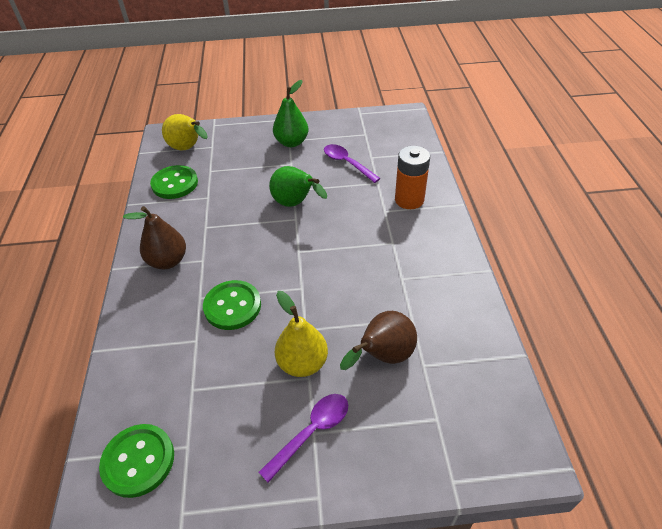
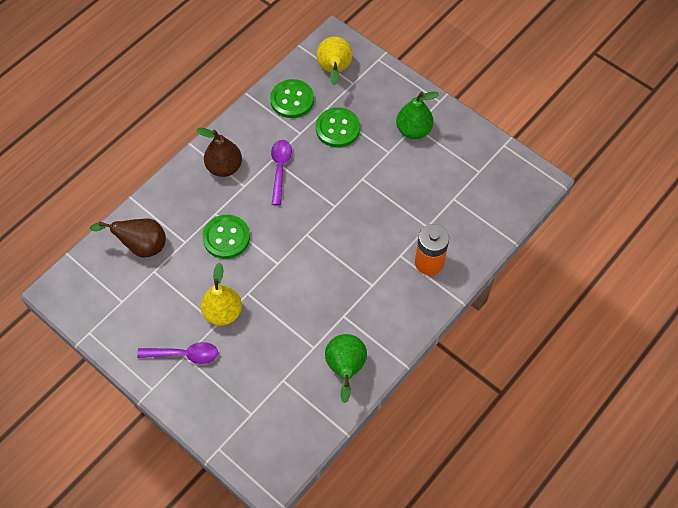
camera: 45 degrees right, 15 degrees up
green button [99,424,174,498] -> green button moved to [316,107,360,147]
green pear [269,166,327,207] -> green pear moved to [325,334,367,403]
purple spoon [324,144,381,183] -> purple spoon moved to [271,140,292,205]
brown pear [340,311,417,370] -> brown pear moved to [90,218,166,258]

